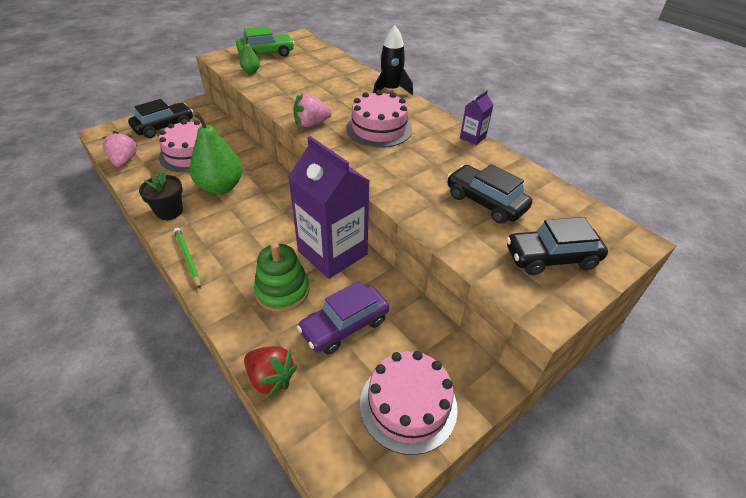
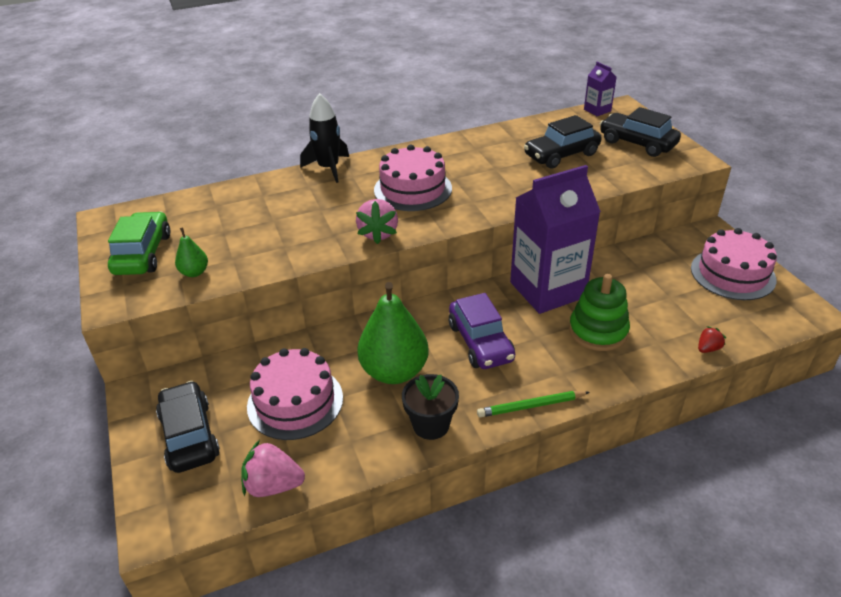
camera: 70 degrees left, 5 degrees down
red strawberry [244,346,298,398] -> red strawberry [698,326,726,353], size x0.55
purple car [297,281,389,354] -> purple car moved to [449,293,515,369]
purple carton [460,90,493,145] -> purple carton moved to [584,62,617,116]
black car [506,217,608,275] -> black car turned 120 degrees clockwise [600,107,681,157]

